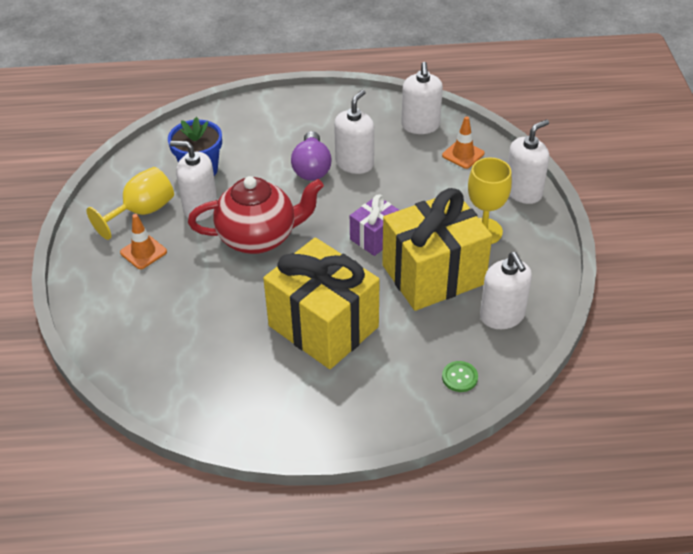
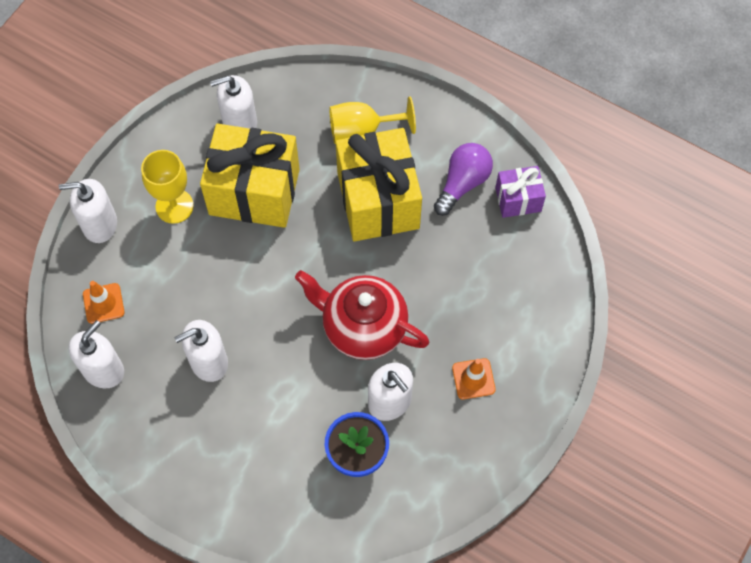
camera: 145 degrees left, 20 degrees up
yellow goblet [86,167,174,240] -> yellow goblet moved to [329,97,416,144]
purple light bulb [291,131,332,181] -> purple light bulb moved to [434,143,493,216]
purple gift [350,194,399,256] -> purple gift moved to [495,166,546,218]
green button [442,361,478,392] -> none
white soap dispenser [480,252,532,329] -> white soap dispenser turned 120 degrees counterclockwise [210,75,257,129]

